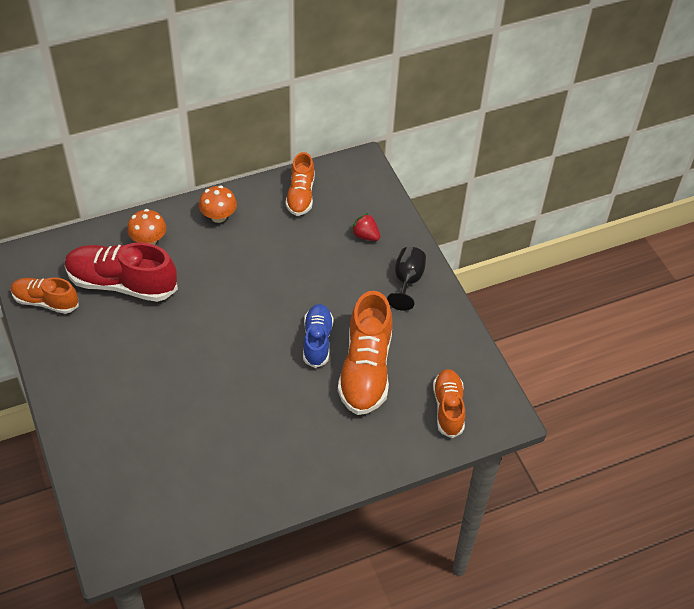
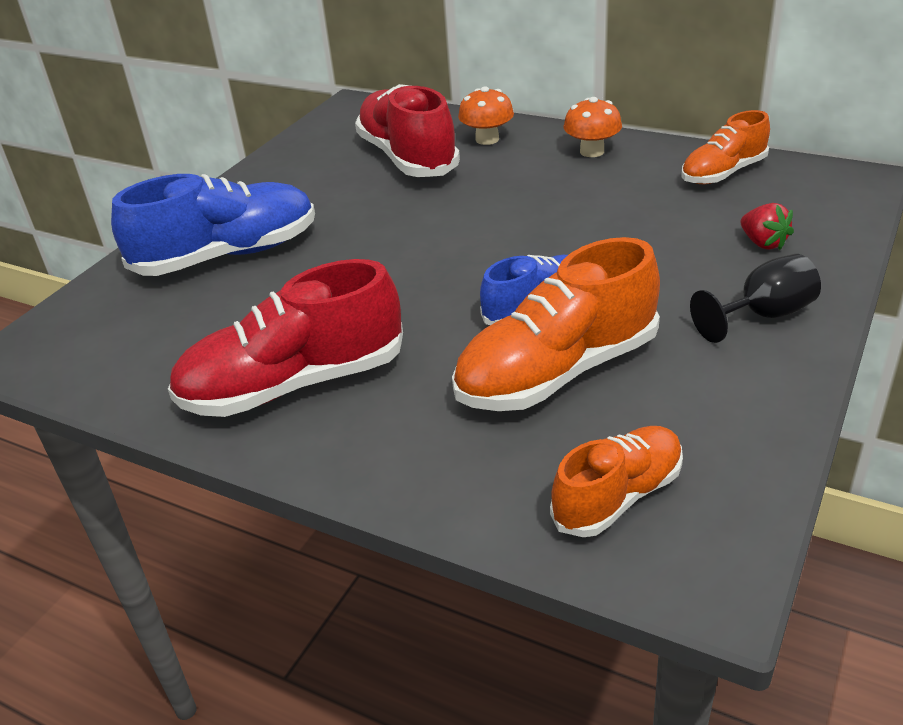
camera: 55 degrees right, 15 degrees down
orange shoe [11,278,79,314] -> none
red strawberry [351,213,380,241] -> red strawberry turned 150 degrees clockwise [741,203,794,250]
none -> blue shoe [111,174,315,276]
none -> red shoe [168,259,403,417]

